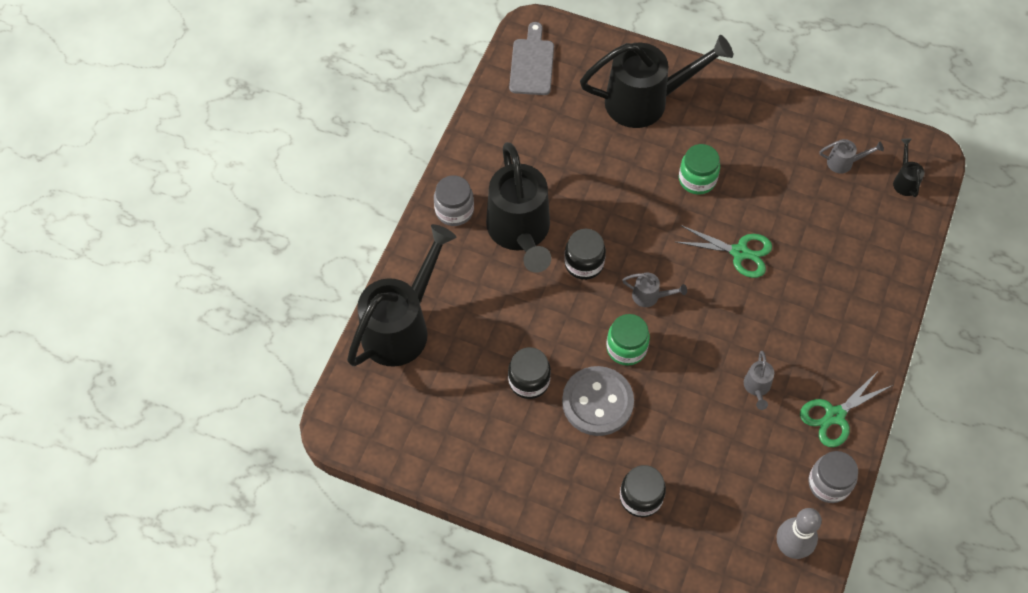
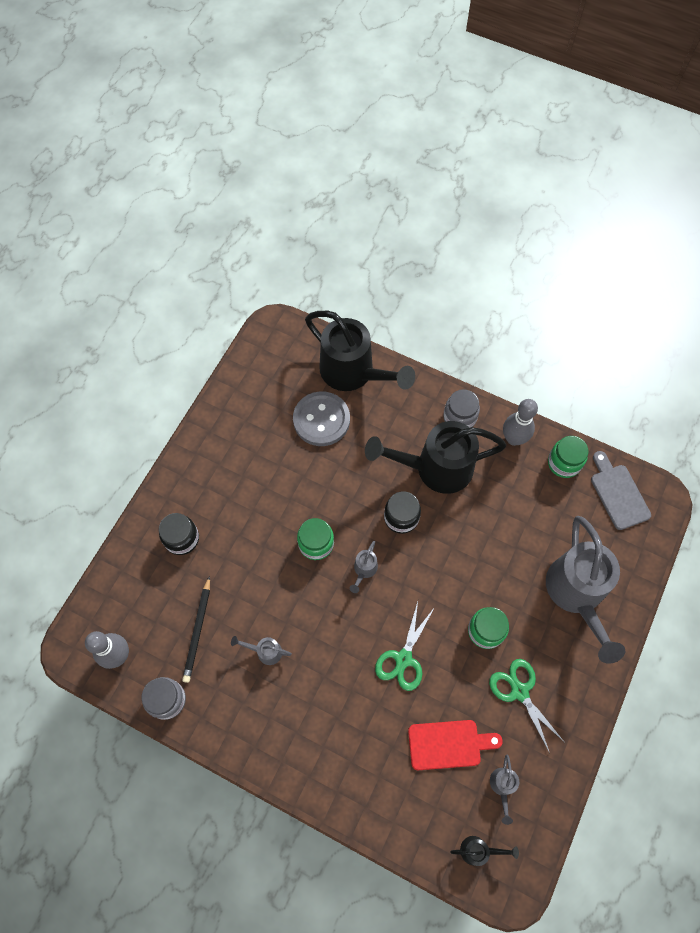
camera: 95 degrees right, 5 degrees up
black jar [508,347,551,399] -> none
grey cutting board [509,22,554,95] -> grey cutting board turned 120 degrees counterclockwise [591,451,651,530]
grey button [562,366,634,436] -> grey button moved to [293,391,350,446]
black watering can [580,35,733,128] -> grey watering can [546,516,625,664]
green scissors [800,370,893,447] -> green scissors moved to [489,659,564,753]
none -> black pencil [182,576,210,683]
none -> red cutting board [408,720,503,770]
none -> grey bowling pin [503,399,538,446]
none -> green jar [548,436,589,478]

